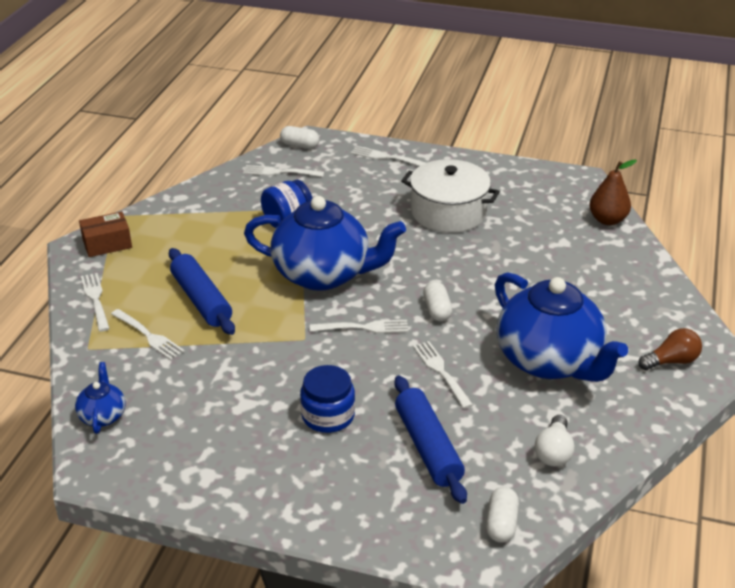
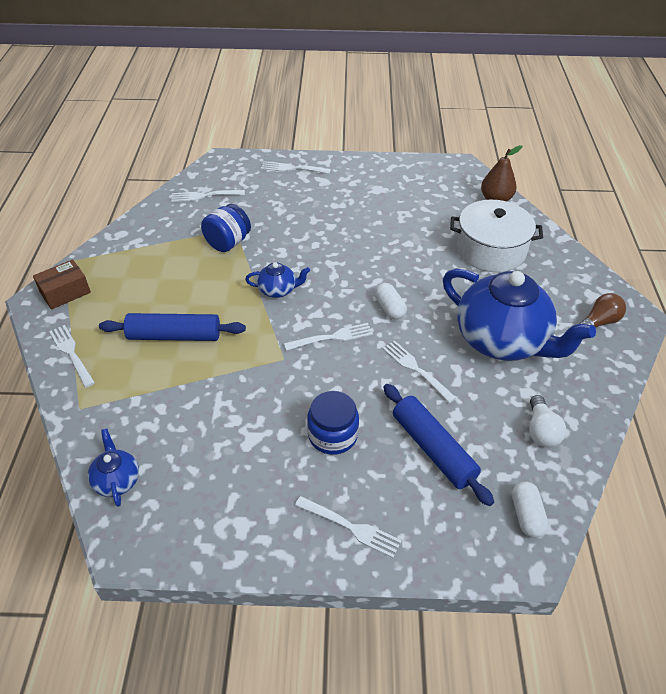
camera: 15 degrees left, 10 degrees up
white fork [111,309,185,360] -> white fork moved to [295,496,402,558]
blue rolling pin [169,248,235,335] -> blue rolling pin turned 45 degrees counterclockwise [99,313,246,341]
blue teapot [244,196,406,291] -> blue teapot [245,262,310,298], size x0.43
white capsule [280,126,320,149] -> none
white pot [401,159,500,233] -> white pot moved to [450,200,543,272]

